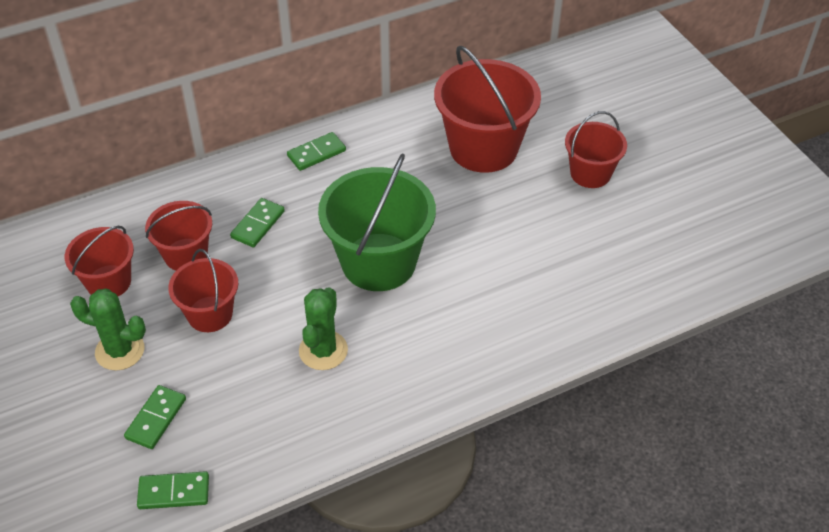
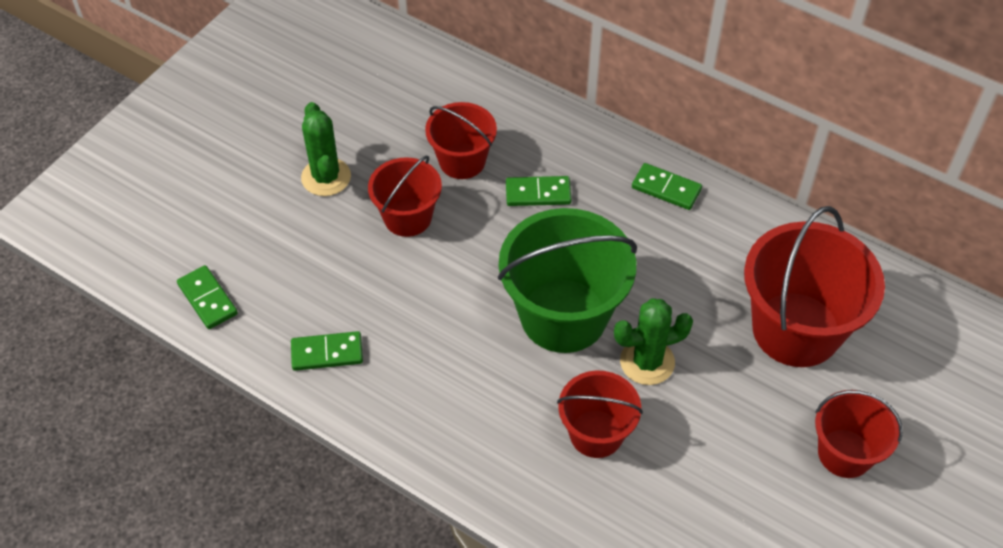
camera: 60 degrees right, 5 degrees up
red bucket [65,226,134,296] -> red bucket moved to [557,371,643,458]
green domino [124,385,186,449] -> green domino moved to [291,331,363,371]
green cactus [299,287,348,370] -> green cactus moved to [614,298,693,385]

